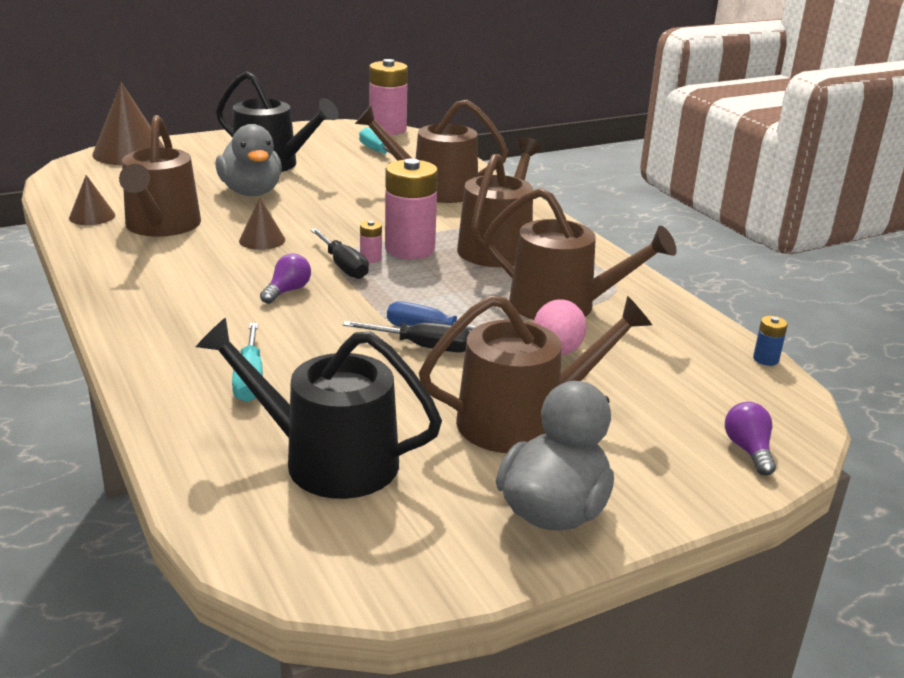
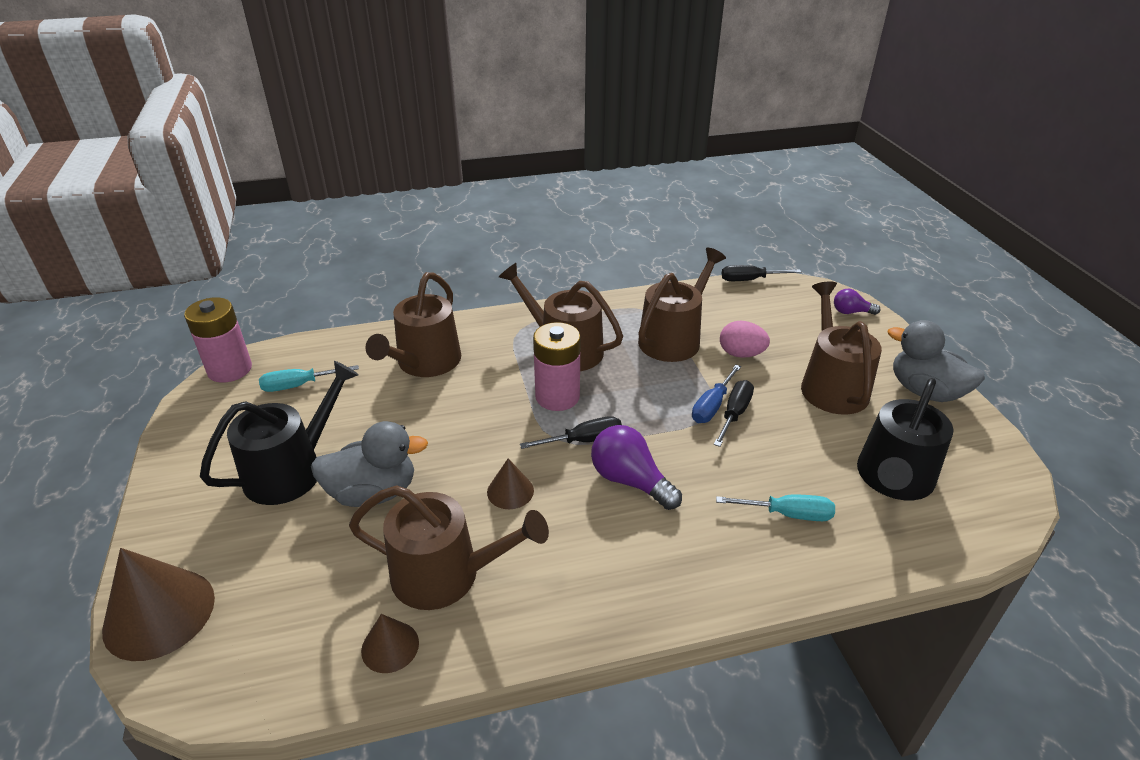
camera: 75 degrees left, 10 degrees up
purple light bulb [260,254,311,304] -> purple light bulb [591,425,682,510], size x1.71
pink battery [360,221,382,263] -> none
blue battery [753,316,788,366] -> black screwdriver [722,265,801,281]

